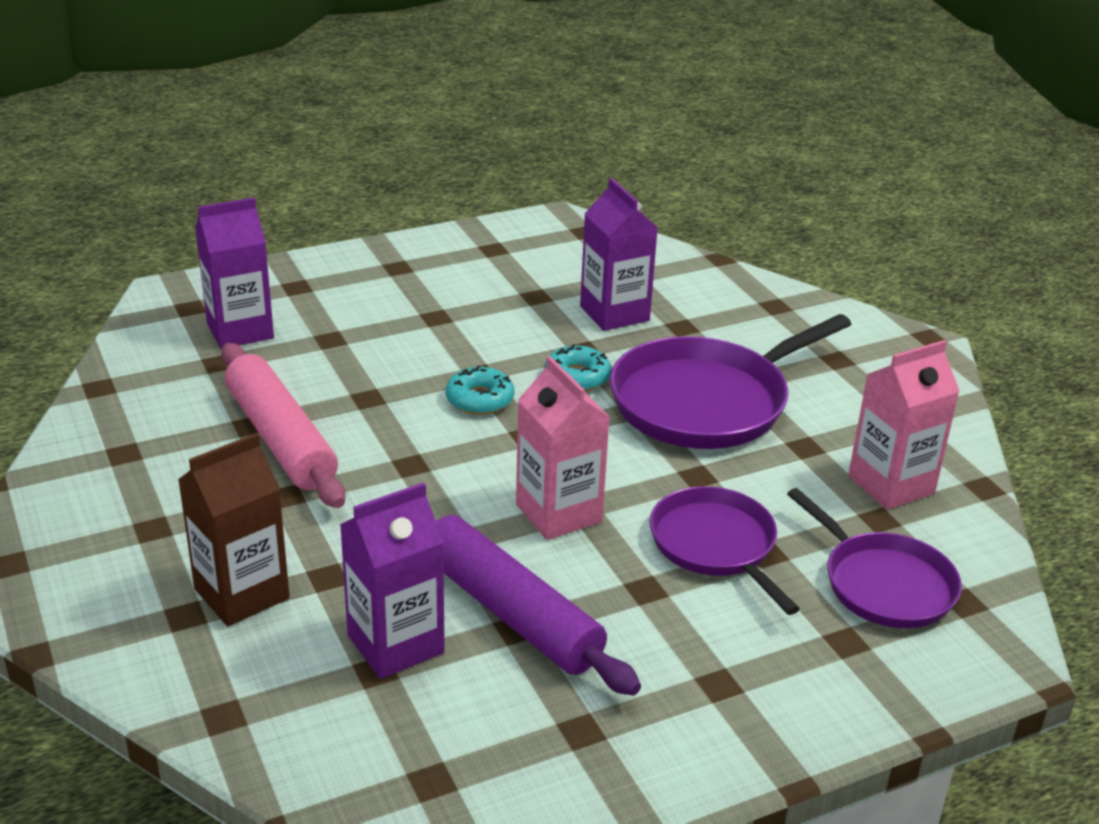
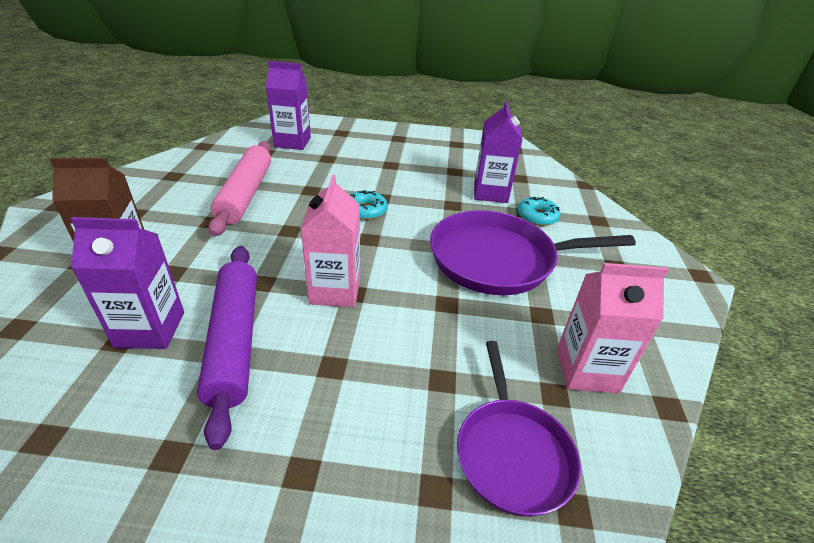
camera: 30 degrees right, 5 degrees up
turquoise donut [544,344,611,391] -> turquoise donut moved to [517,197,561,226]
purple pan [649,486,800,615] -> none

